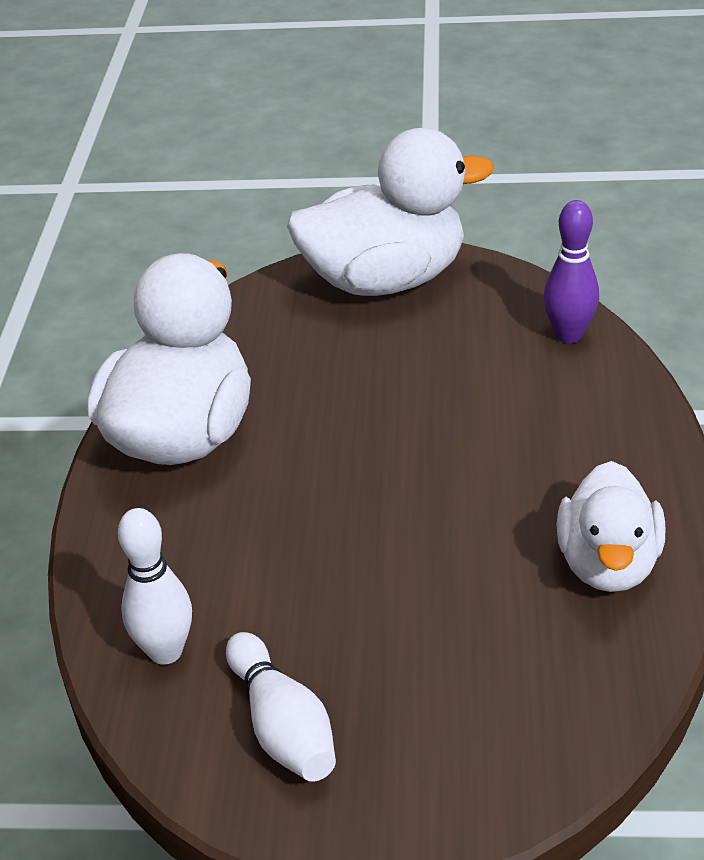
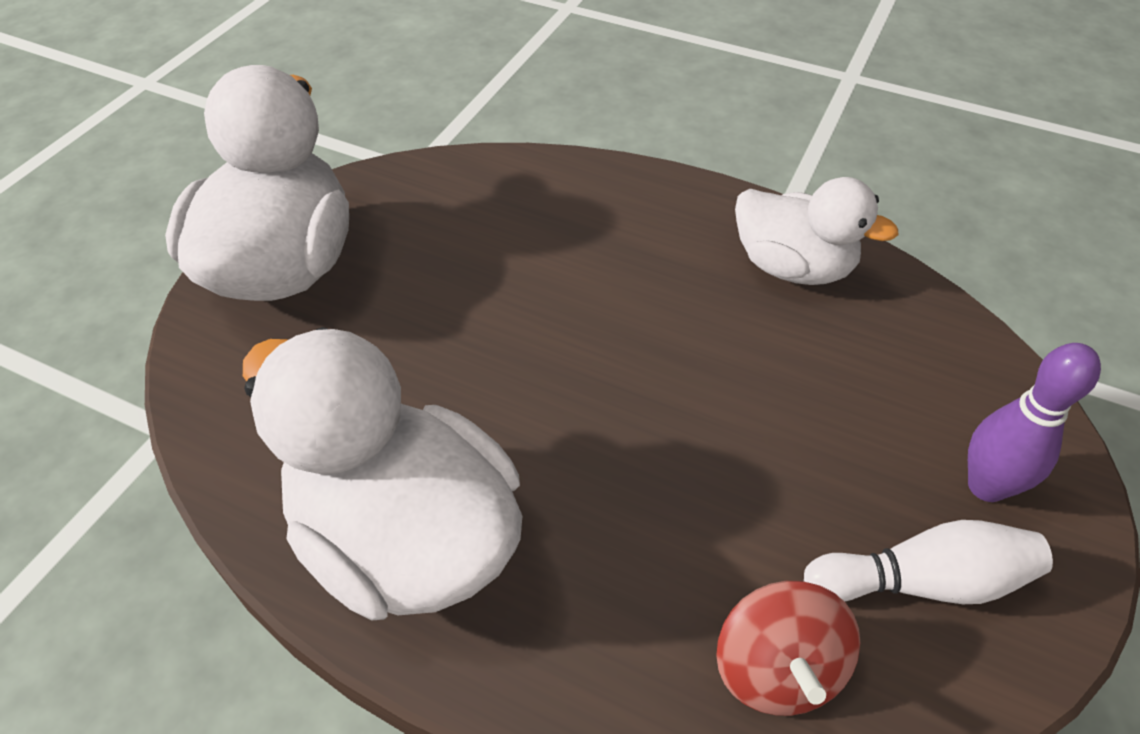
camera: 70 degrees left, 10 degrees up
white bowling pin [118,508,192,665] -> red spinning top [716,581,860,716]
purple bowling pin [544,200,599,343] -> purple bowling pin moved to [968,343,1101,502]

